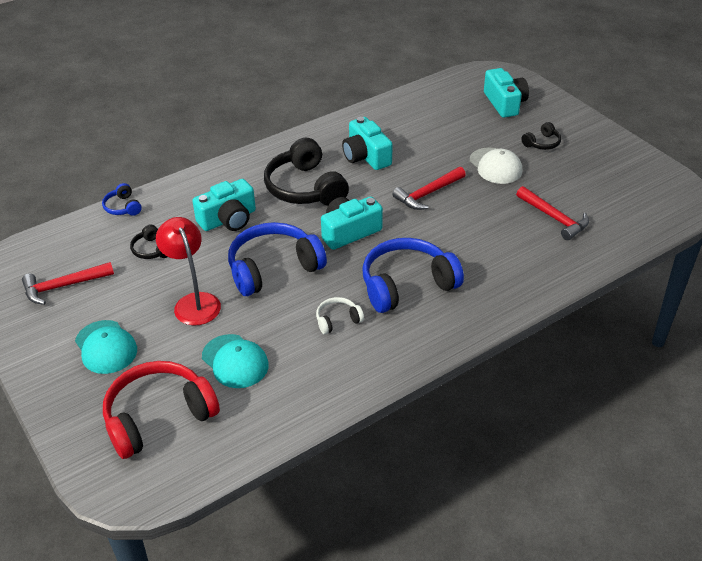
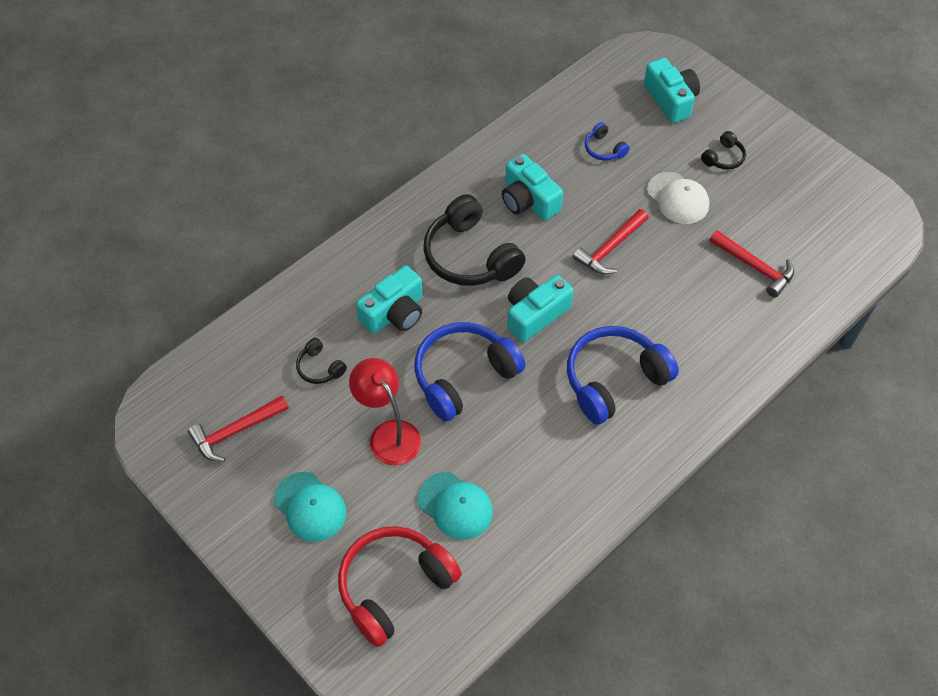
camera: 10 degrees left, 15 degrees up
blue headphones [102,183,142,216] -> blue headphones moved to [585,122,630,161]
white headphones [316,297,364,334] -> none

